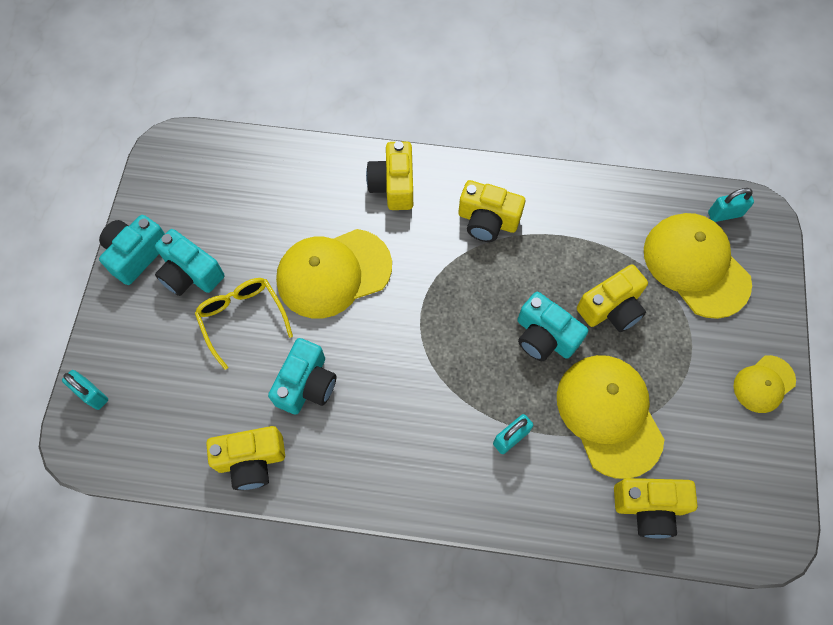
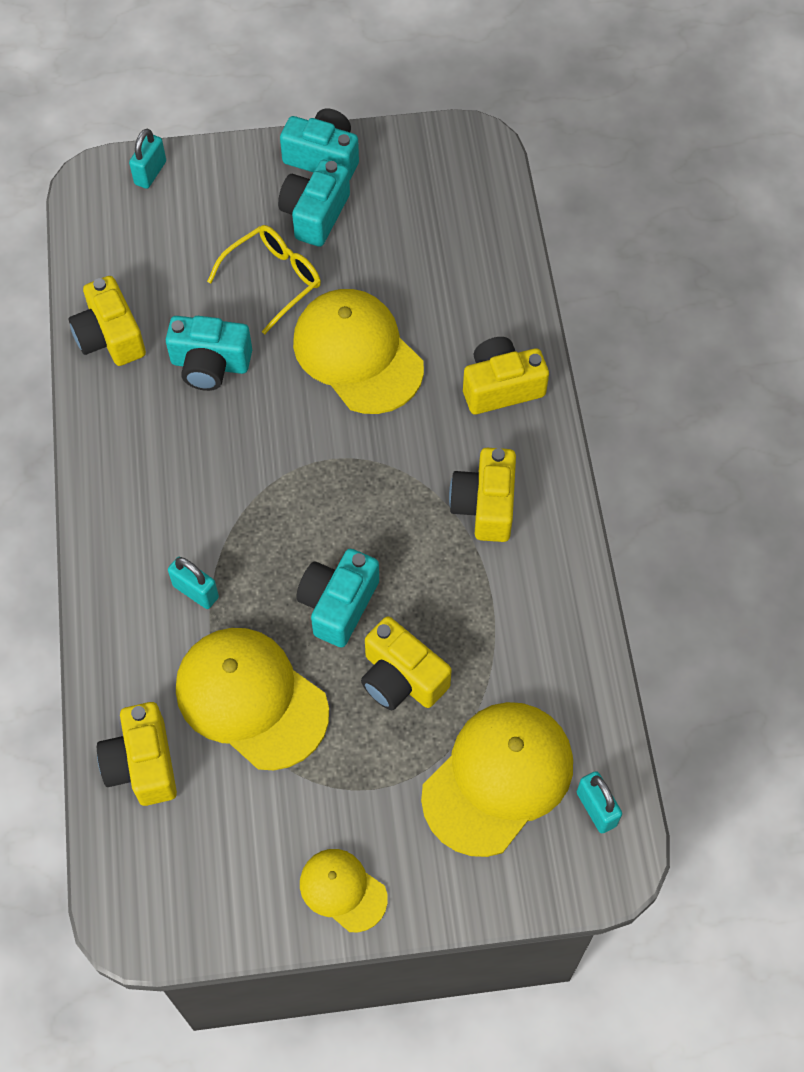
camera: 75 degrees right, 5 degrees down
yellow cap [557,355,665,479] -> yellow cap turned 105 degrees counterclockwise [176,628,329,770]

